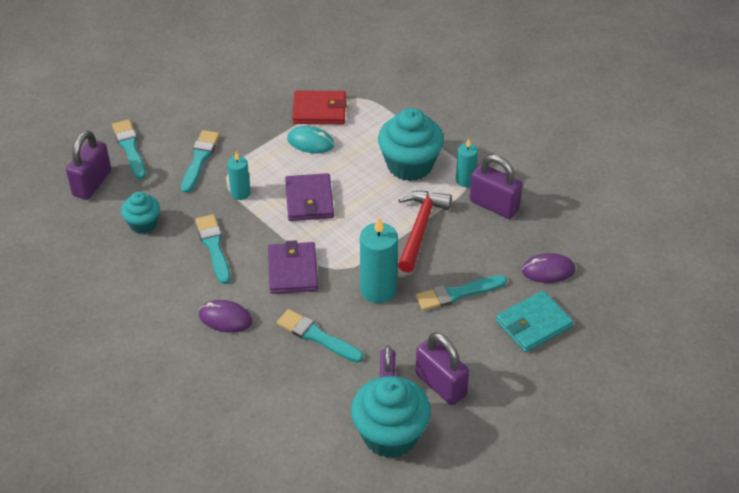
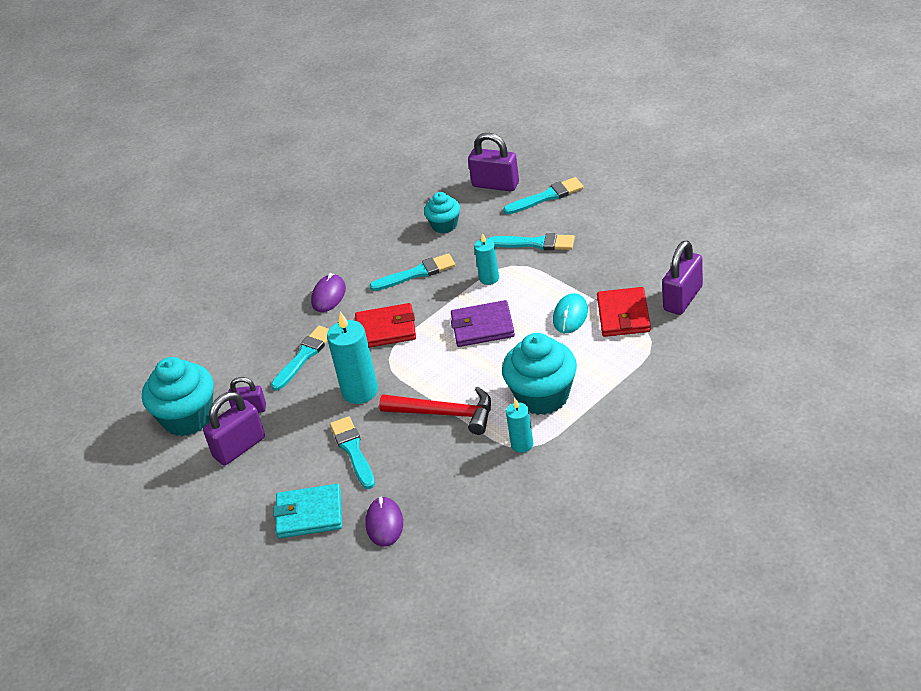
camera: 95 degrees right, 5 degrees down
purple wallet [268,240,318,294] -> red wallet [355,303,416,347]
purple padlock [469,155,523,219] -> purple padlock moved to [662,240,703,315]
turquoise wallet [496,291,573,353] -> turquoise wallet turned 60 degrees counterclockwise [273,484,342,538]

